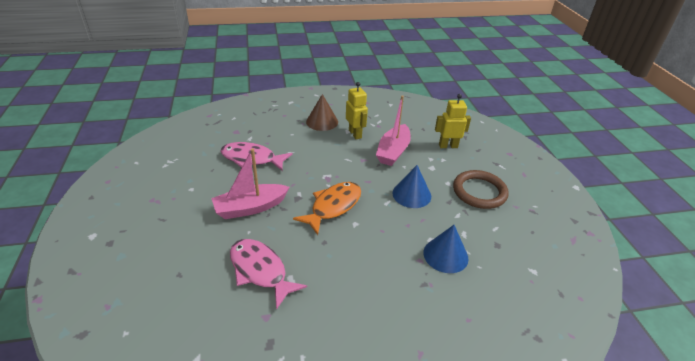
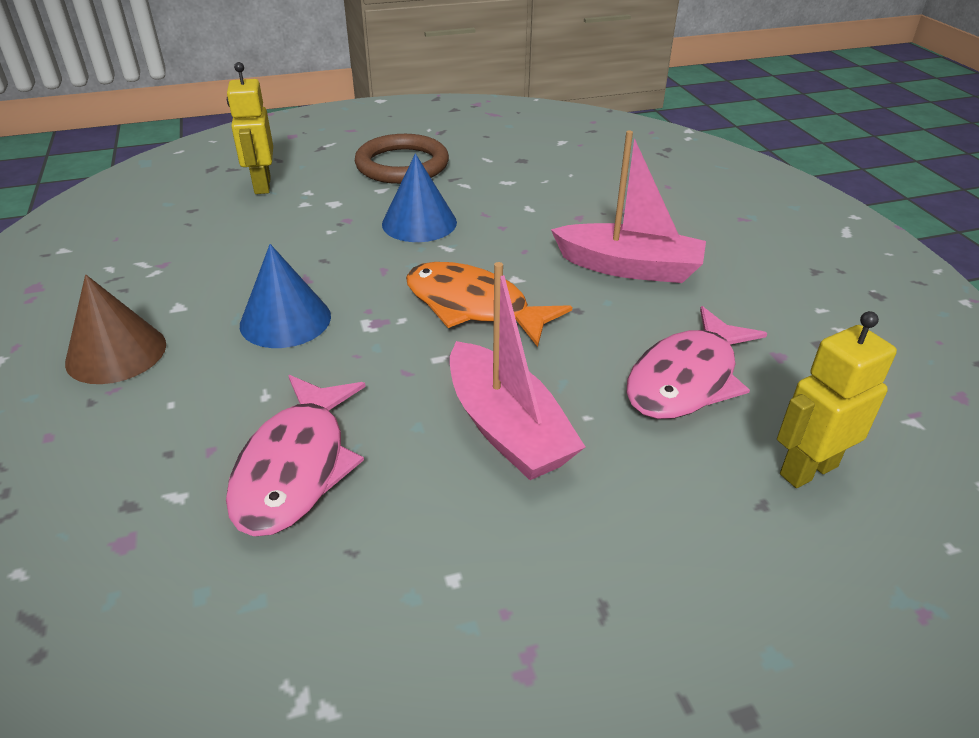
camera: 95 degrees left, 0 degrees up
yellow robot [346,82,368,139] -> yellow robot moved to [777,311,897,488]
pink boat [376,95,411,166] -> pink boat moved to [551,131,706,283]
blue cone [423,225,469,273] -> blue cone moved to [240,244,331,348]

